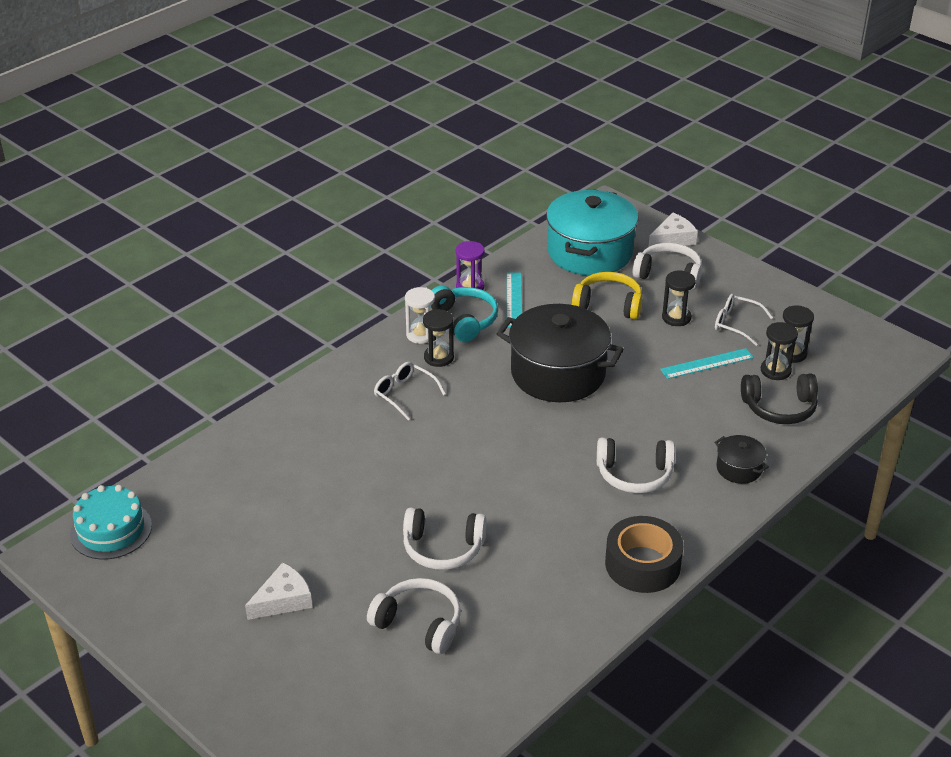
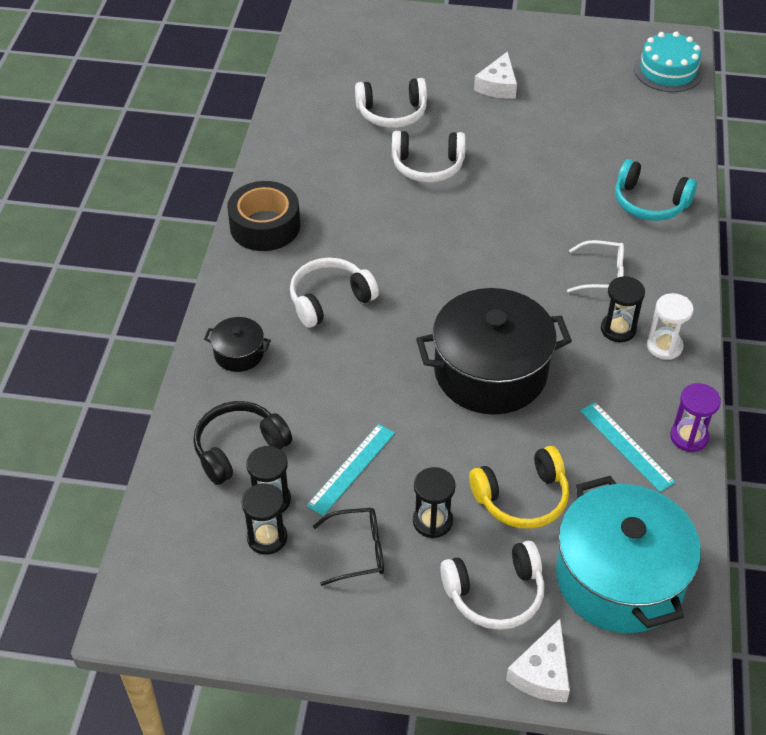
camera: 145 degrees right, 10 degrees up
white headphones [403,507,486,570] -> white headphones turned 150 degrees counterclockwise [392,131,466,183]
turquoise headphones [431,285,498,342] -> turquoise headphones moved to [615,159,697,221]
white glasses [715,294,773,346] -> black glasses [313,508,384,586]

